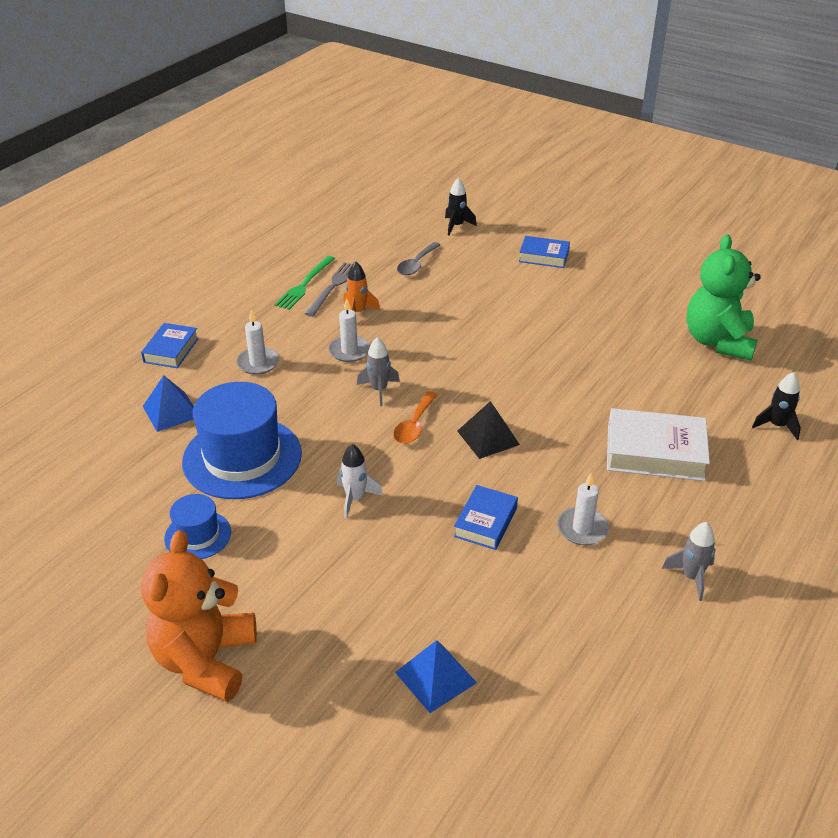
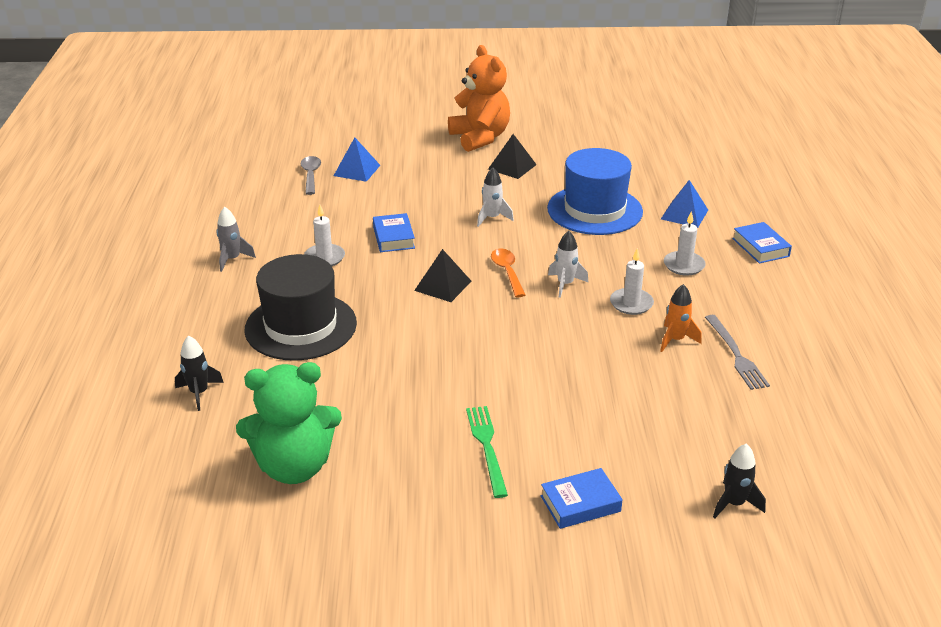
camera: 145 degrees right, 5 degrees down
blue hat [164,494,231,559] -> none
green fork [275,256,335,310] -> green fork moved to [466,406,508,498]
grey rocket [357,337,400,406] -> white rocket [548,231,589,298]
grey spoon [397,242,440,275] -> grey spoon moved to [300,156,321,195]
white book [607,408,710,481] -> black hat [245,254,357,361]
green teddy bear [686,234,761,361] -> green teddy bear turned 105 degrees clockwise [236,362,342,484]
none -> black pyramid [488,134,537,179]

